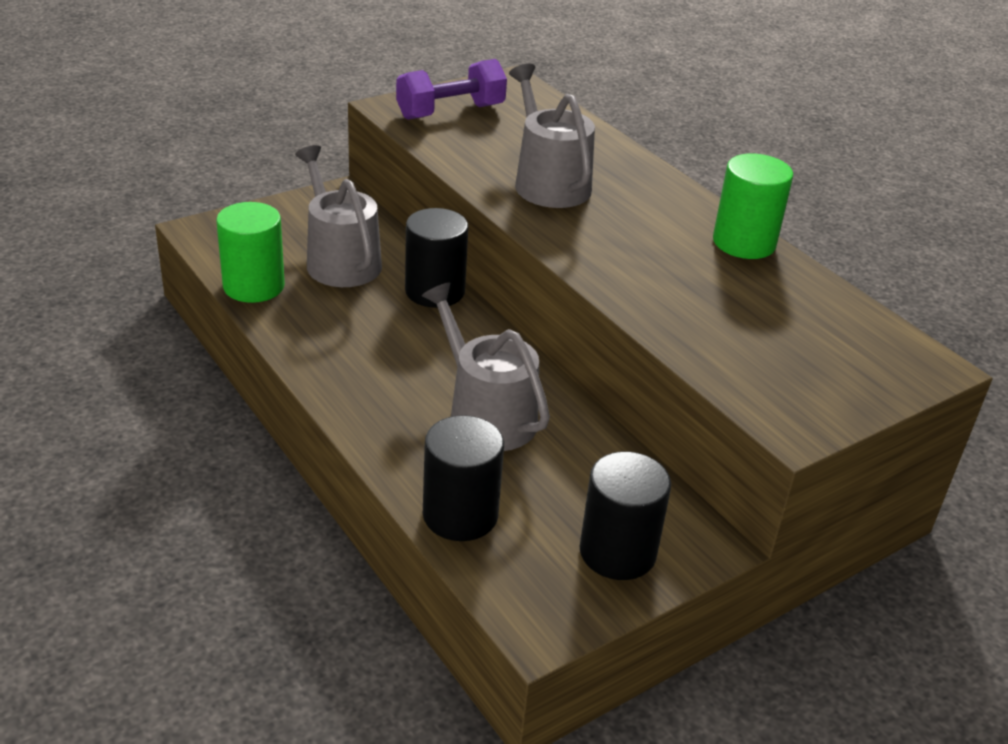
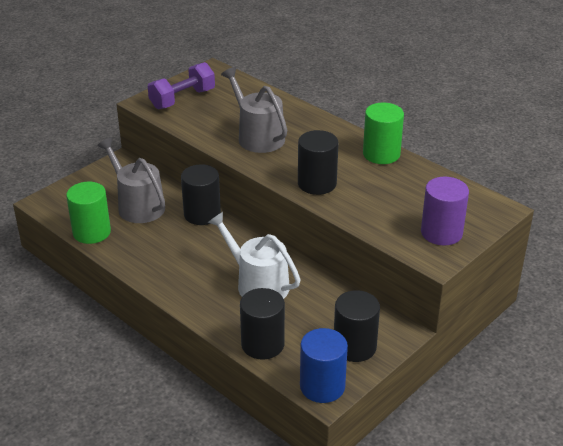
camera: 10 degrees left, 0 degrees up
grey watering can [422,282,550,451] -> white watering can [208,212,301,299]
none -> black cylinder [298,130,338,195]
none -> blue cylinder [300,328,348,403]
none -> purple cylinder [421,177,469,245]

